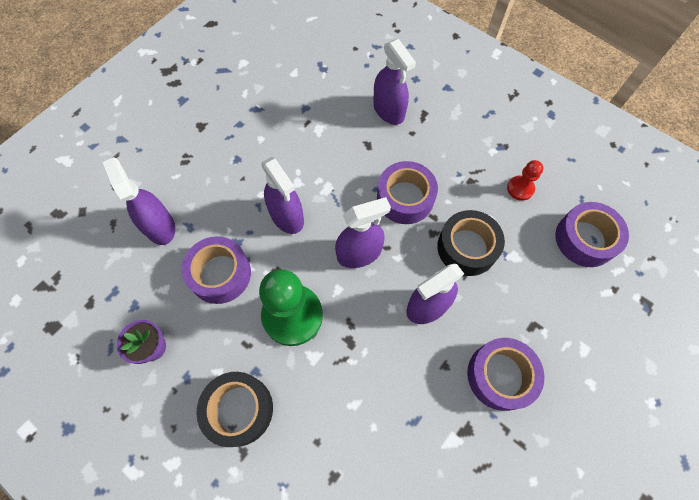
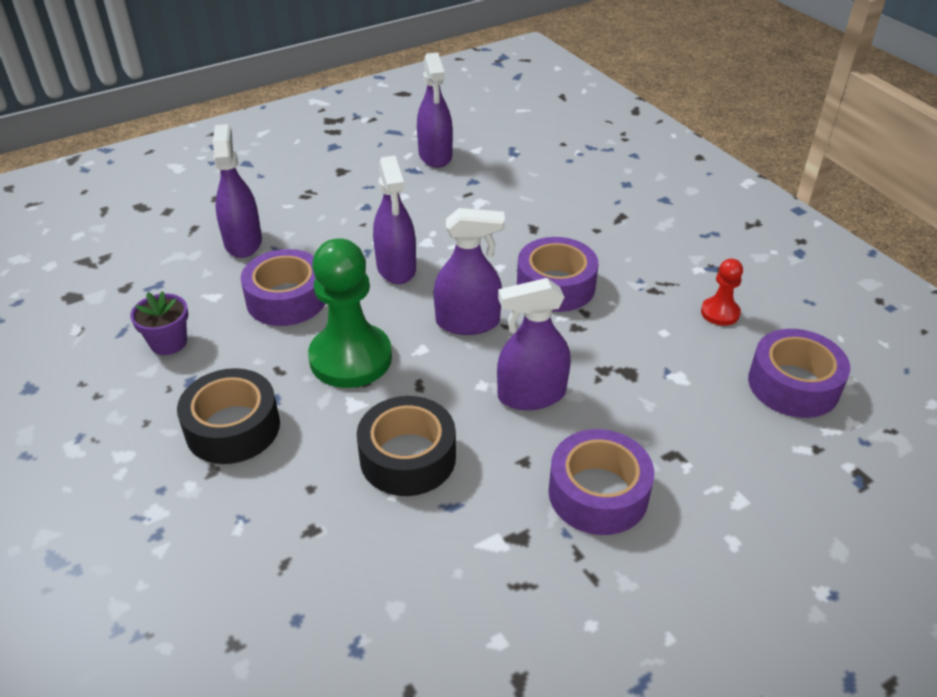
camera: 20 degrees right, 25 degrees down
purple spray bottle [373,39,416,125] -> purple spray bottle moved to [417,53,453,168]
black tape [437,210,505,276] -> black tape moved to [357,396,456,496]

